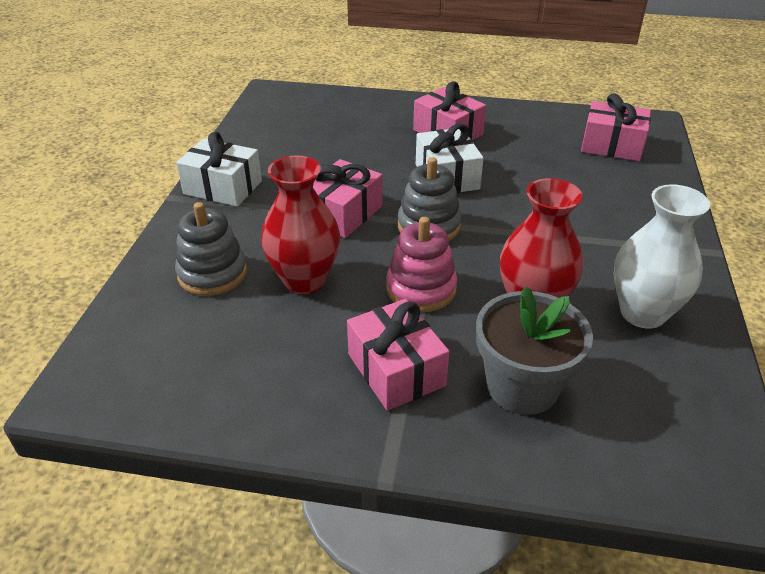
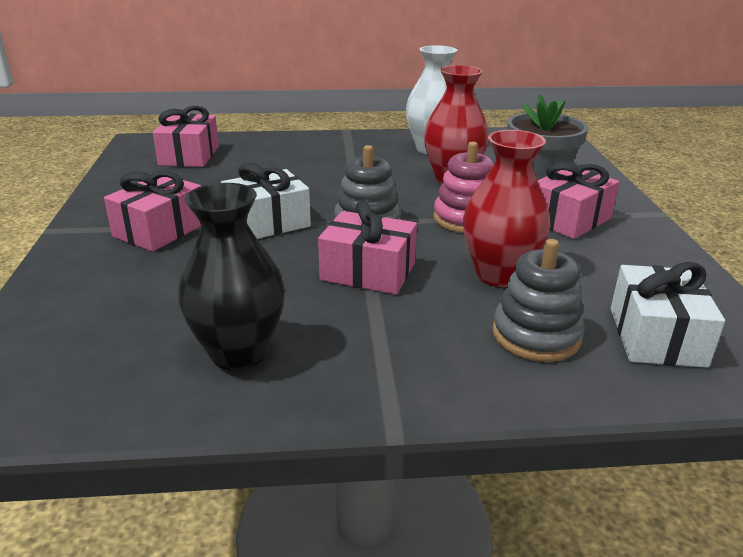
camera: 105 degrees left, 10 degrees down
white gift [176,132,262,207] -> white gift moved to [611,262,725,368]
none -> black vase [178,183,285,370]

